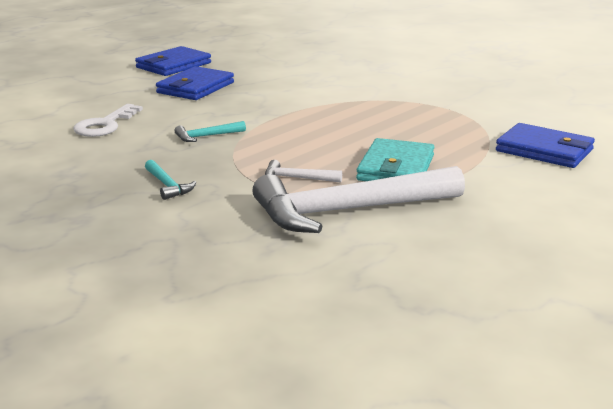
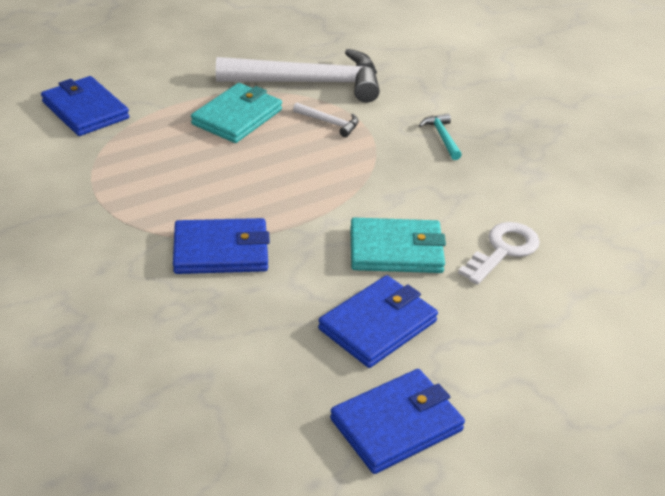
camera: 165 degrees left, 15 degrees up
turquoise hammer [175,121,246,142] -> none
none -> blue wallet [173,218,270,274]
none -> turquoise wallet [350,218,446,273]

